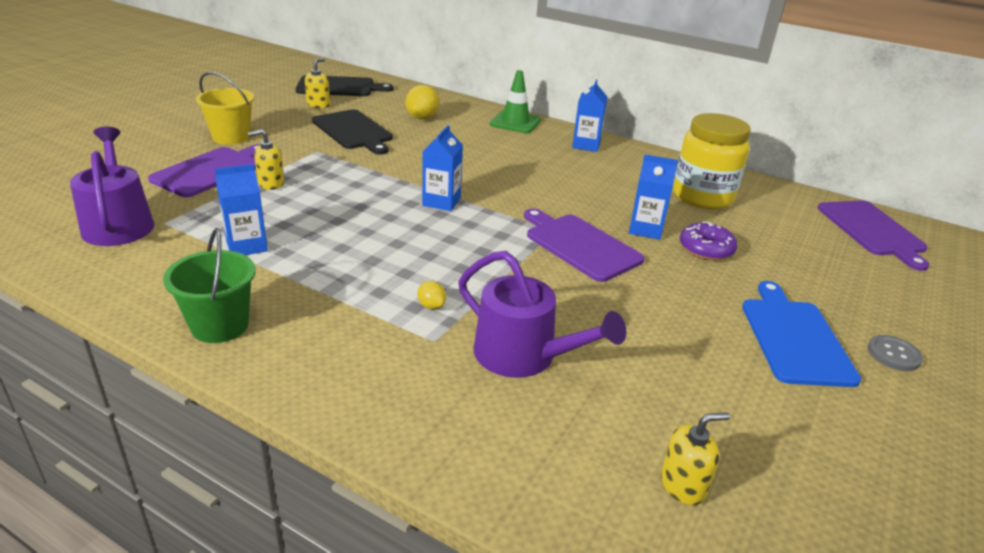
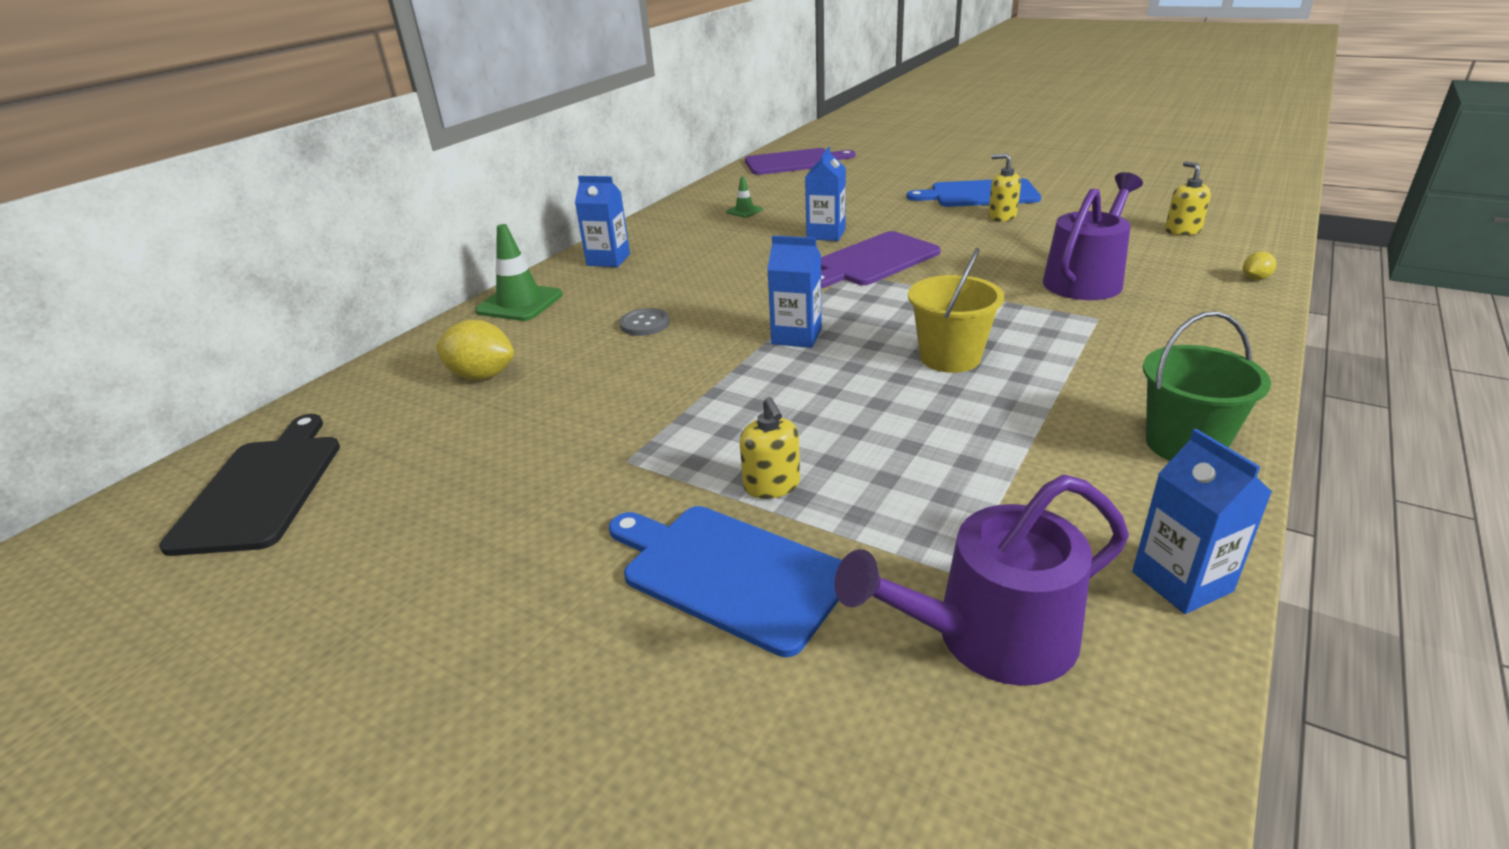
camera: 85 degrees left, 0 degrees up
purple cutting board [148,144,261,197] -> blue cutting board [609,506,842,657]
yellow bucket [196,72,254,145] -> yellow bucket moved to [908,248,1004,373]
blue carton [215,164,268,255] -> blue carton moved to [1132,429,1272,614]
yellow soap dispenser [305,58,330,108] -> yellow soap dispenser moved to [988,154,1021,222]
black cutting board [312,109,393,155] -> none
yellow lemon [417,281,446,309] -> yellow lemon moved to [1243,251,1276,280]
yellow jar [673,113,751,209] -> green traffic cone [726,177,763,218]
purple donut [680,222,737,261] -> none
grey button [868,335,923,371] -> grey button moved to [620,308,670,336]

